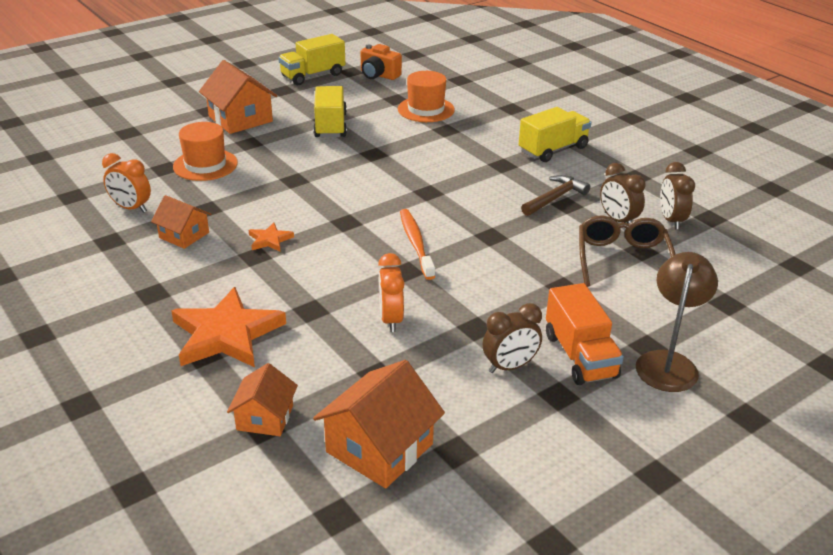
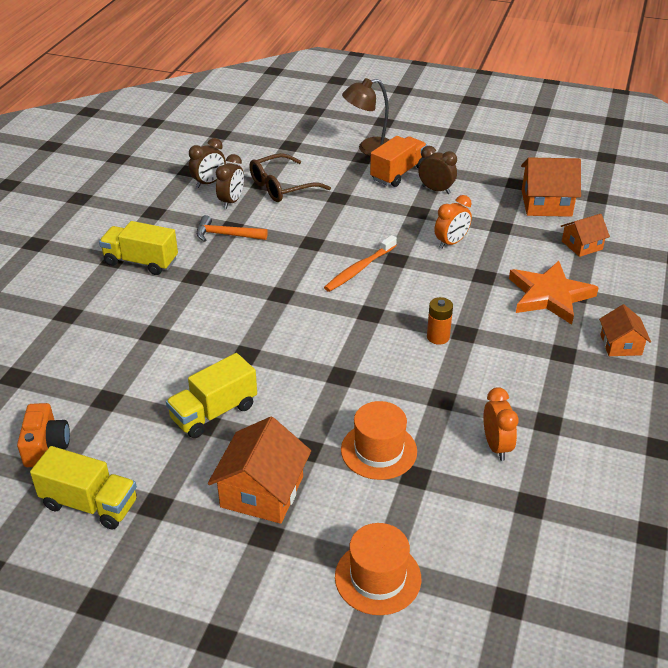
camera: 125 degrees left, 5 degrees up
orange house [151,195,212,249] -> orange house moved to [599,304,651,356]
orange star [249,222,294,251] -> orange battery [427,297,453,345]
orange hat [398,71,455,122] -> orange hat moved to [335,523,421,615]
brown hammer [521,175,590,216] -> orange hammer [196,215,268,242]

